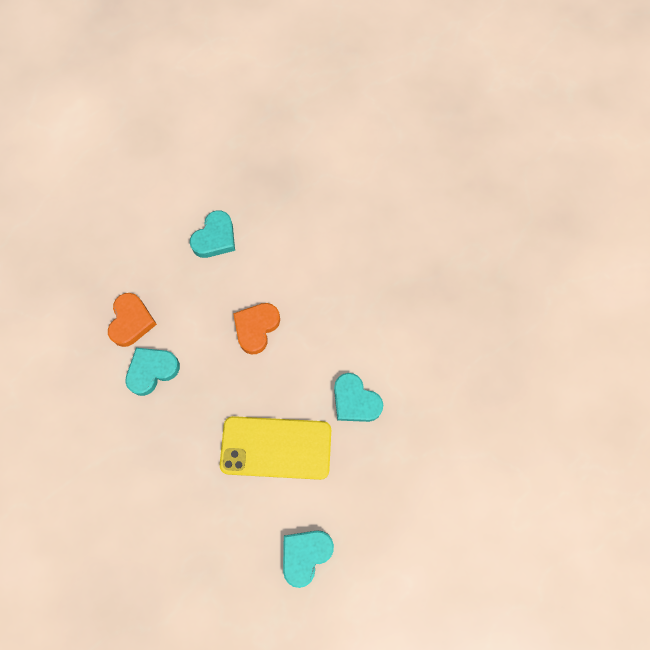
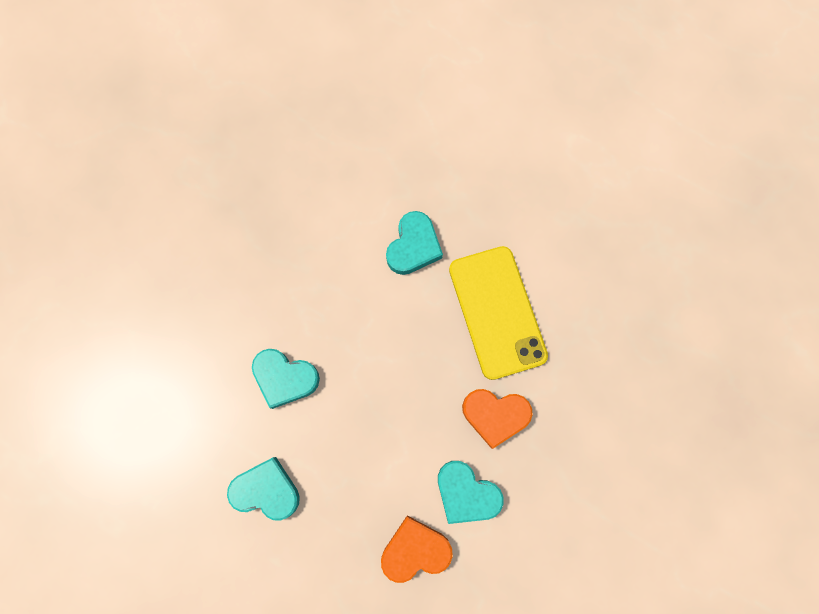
camera: 110 degrees left, 5 degrees up
orange heart [233,303,280,355] -> orange heart moved to [462,389,533,449]
turquoise heart [283,530,334,588] -> turquoise heart moved to [252,349,320,409]

